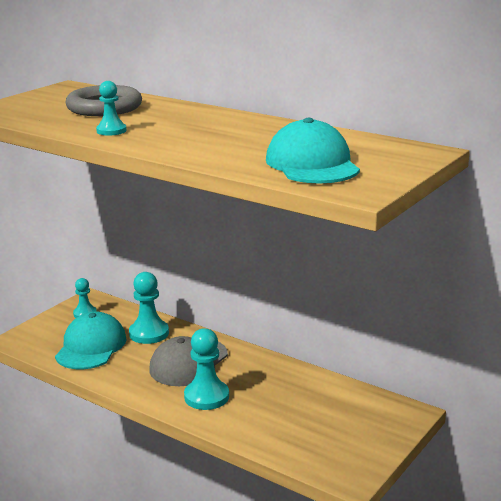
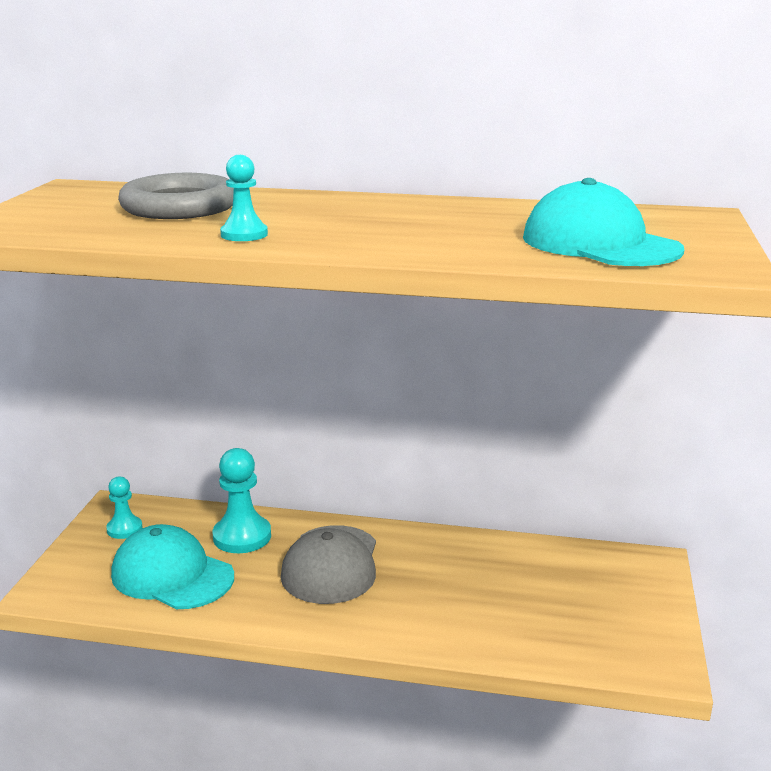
camera: 25 degrees left, 0 degrees up
turquoise cap [55,312,126,369] -> turquoise cap turned 45 degrees counterclockwise [111,524,234,609]
turquoise pawn [184,328,229,410] -> none

